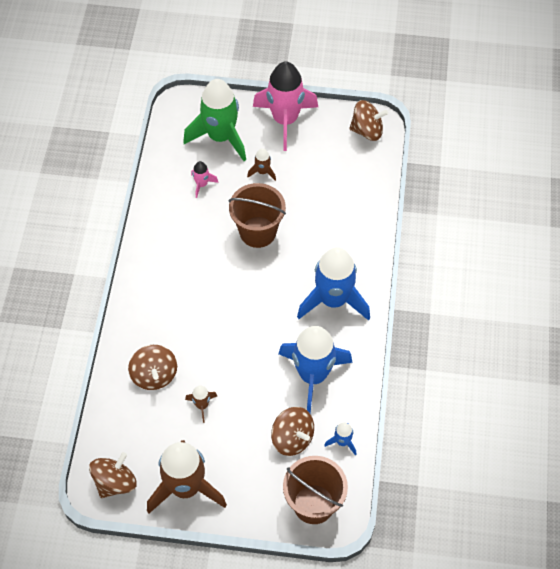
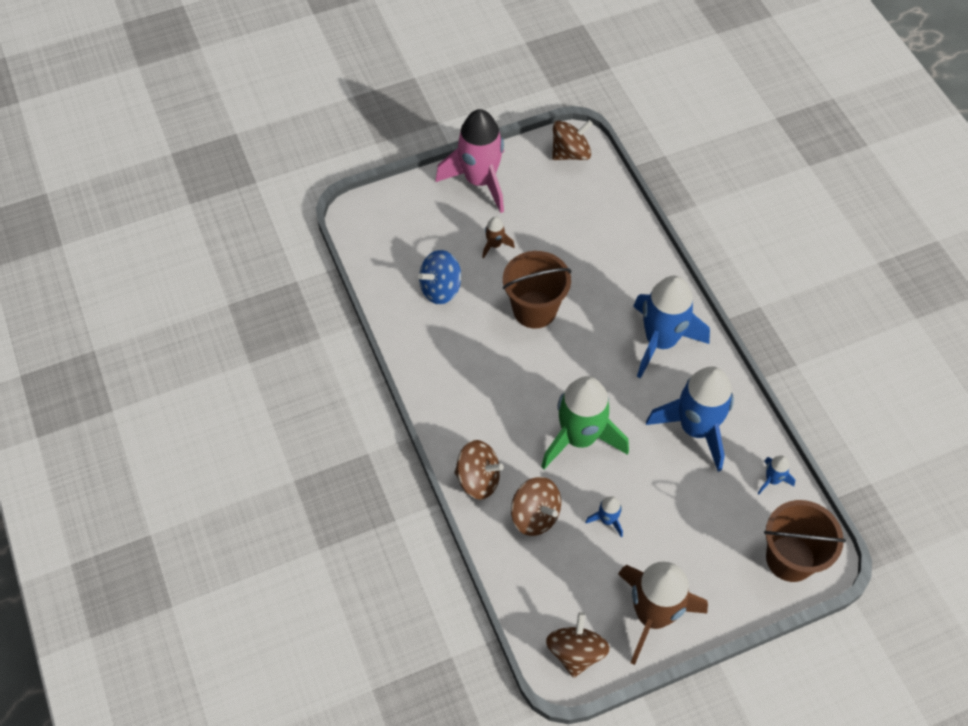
camera: 30 degrees left, 0 degrees up
green rocket [183,79,246,161] -> green rocket moved to [541,376,629,469]
brown rocket [185,386,217,423] -> blue rocket [585,496,623,537]
pink rocket [191,161,219,198] -> blue spinning top [418,250,461,304]
brown spinning top [271,407,314,456] -> brown spinning top moved to [454,440,504,500]

